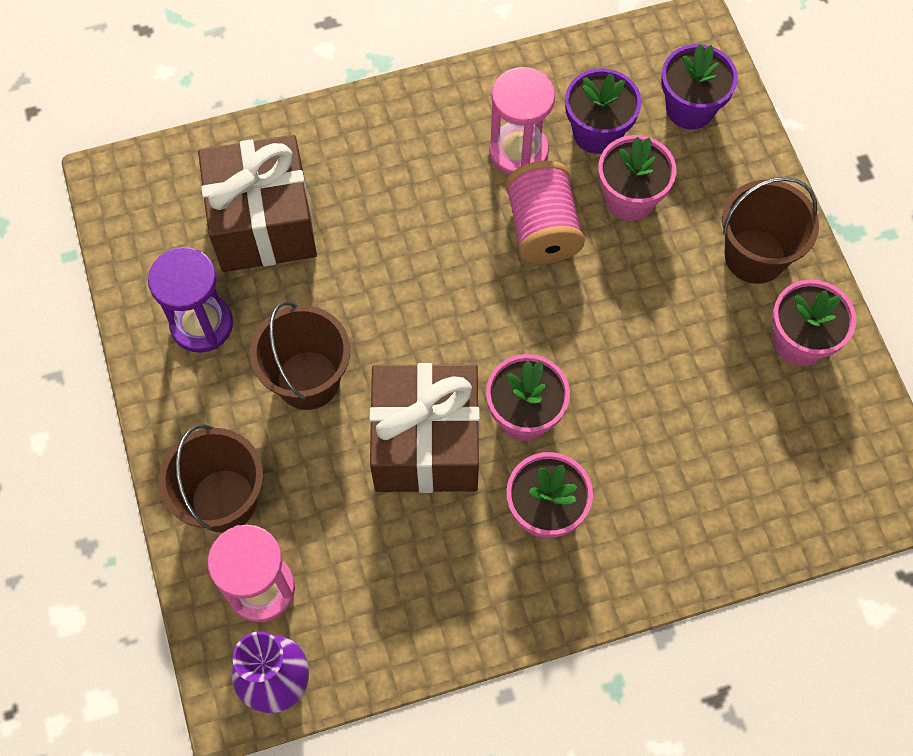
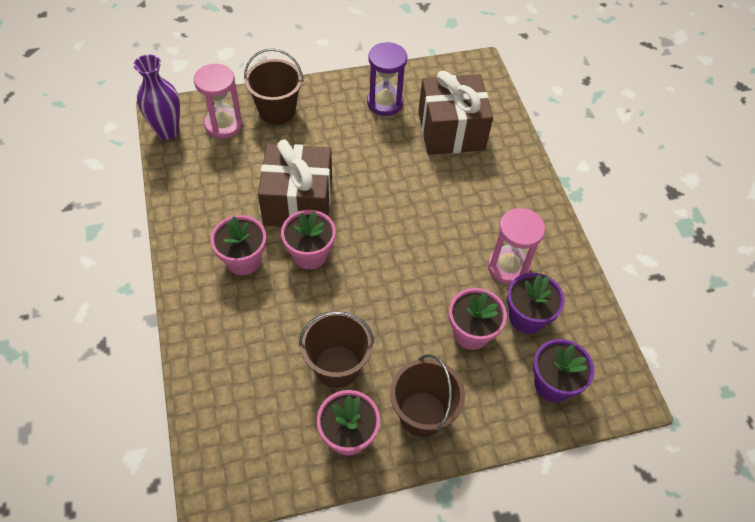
camera: 90 degrees right, 10 degrees down
brown bucket [250,302,350,410] -> brown bucket moved to [299,311,374,388]
pink spool [505,161,585,264] -> none

